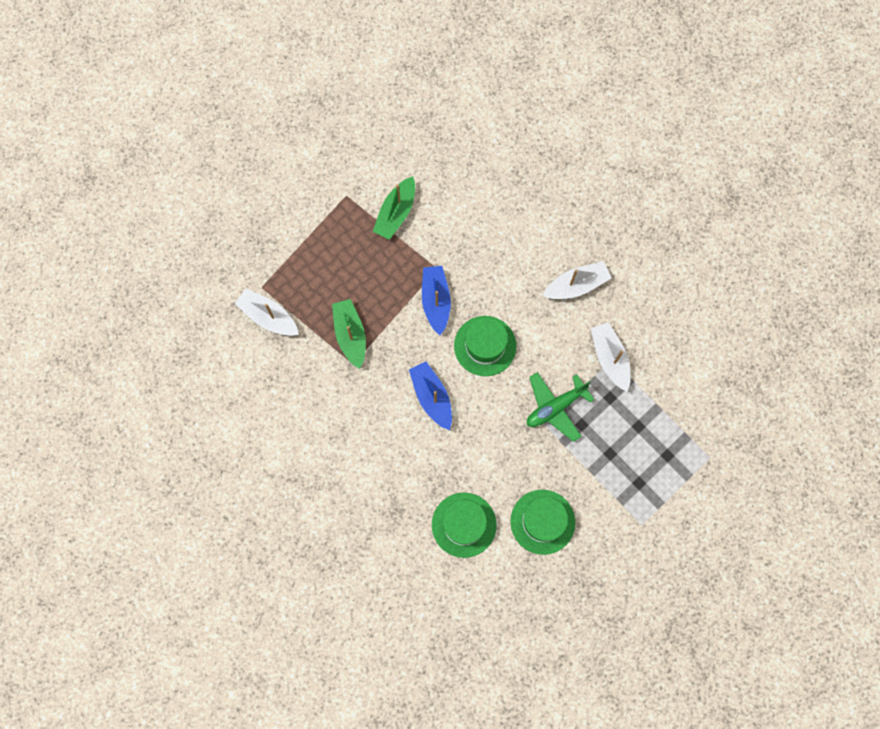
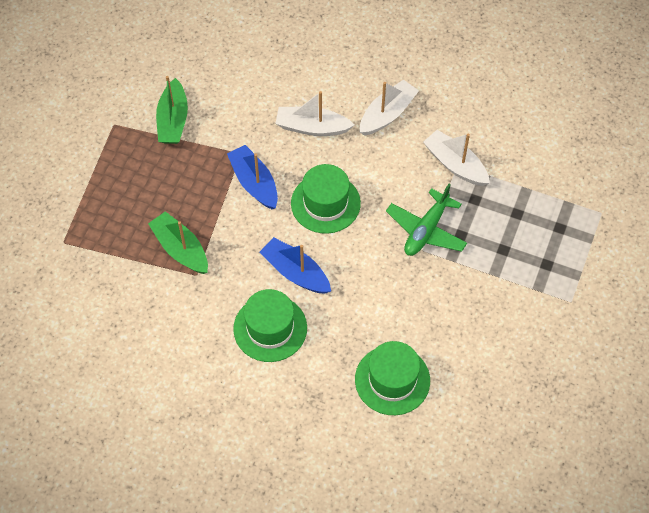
camera: 25 degrees left, 15 degrees down
white boat [235,289,299,336] -> white boat moved to [275,91,354,136]
green hat [510,490,575,555] -> green hat moved to [233,289,307,362]

